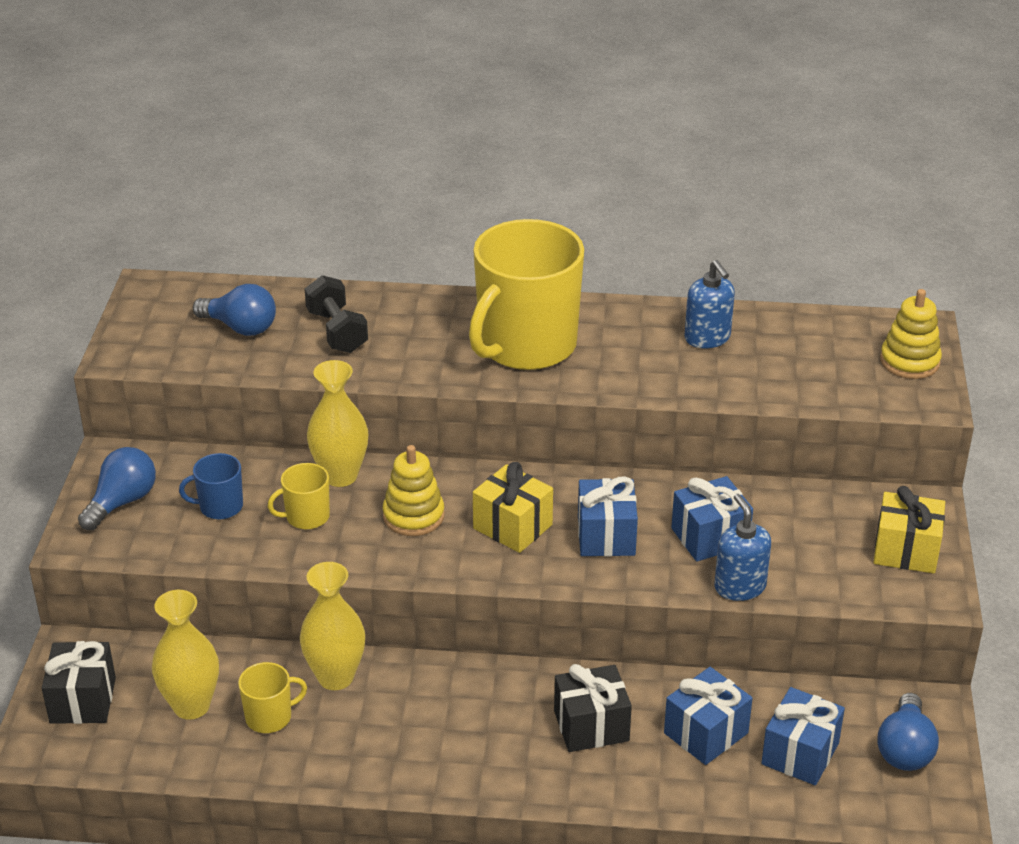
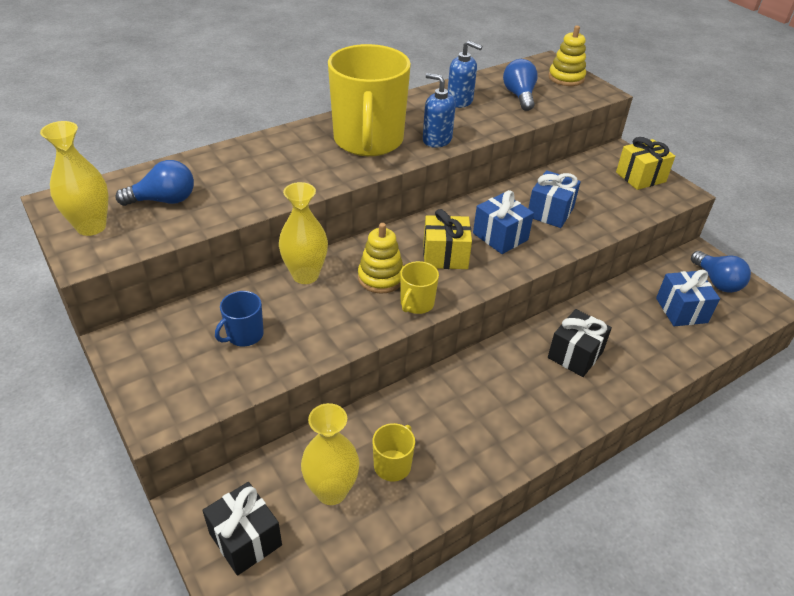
camera: 40 degrees left, 5 degrees up
blue light bulb [78,447,156,530] -> blue light bulb moved to [503,59,538,111]
yellow mug [268,463,330,529] -> yellow mug moved to [400,261,439,314]
yellow vase [300,562,365,690] -> yellow vase moved to [40,121,109,236]
black dumbbell [305,275,368,353] -> none
blue gift [664,667,753,765] -> none
blue soap dispenser [714,494,771,601] -> blue soap dispenser moved to [423,73,456,148]

